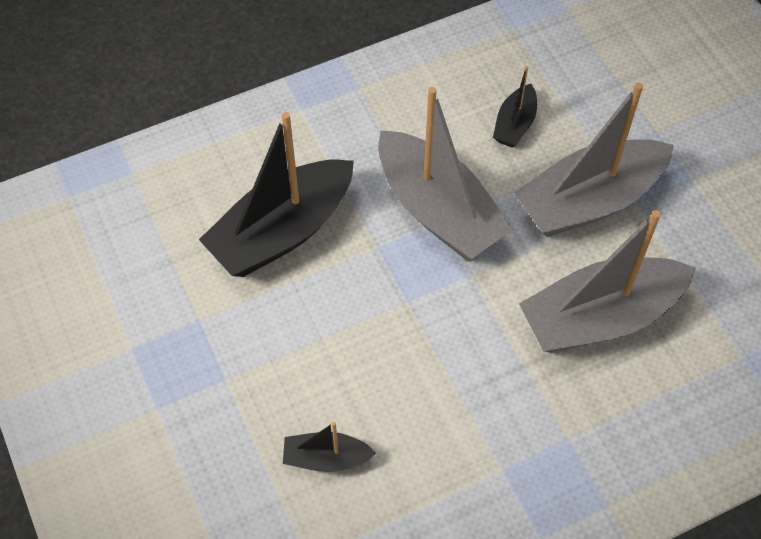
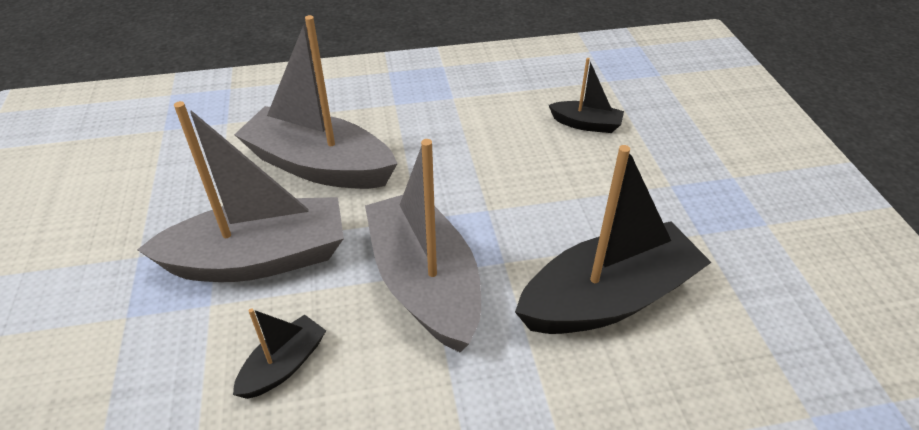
camera: 165 degrees left, 15 degrees down
grey boat [519,210,696,352] -> grey boat turned 150 degrees counterclockwise [234,15,398,189]

